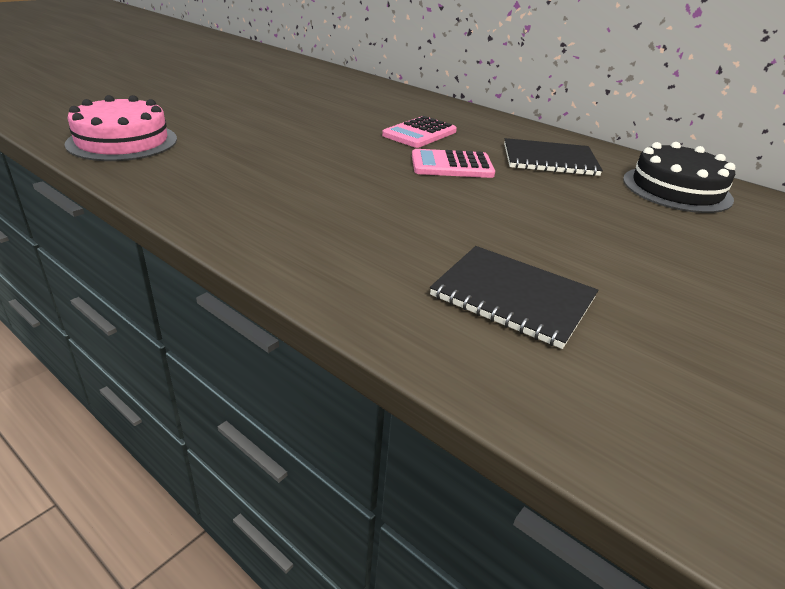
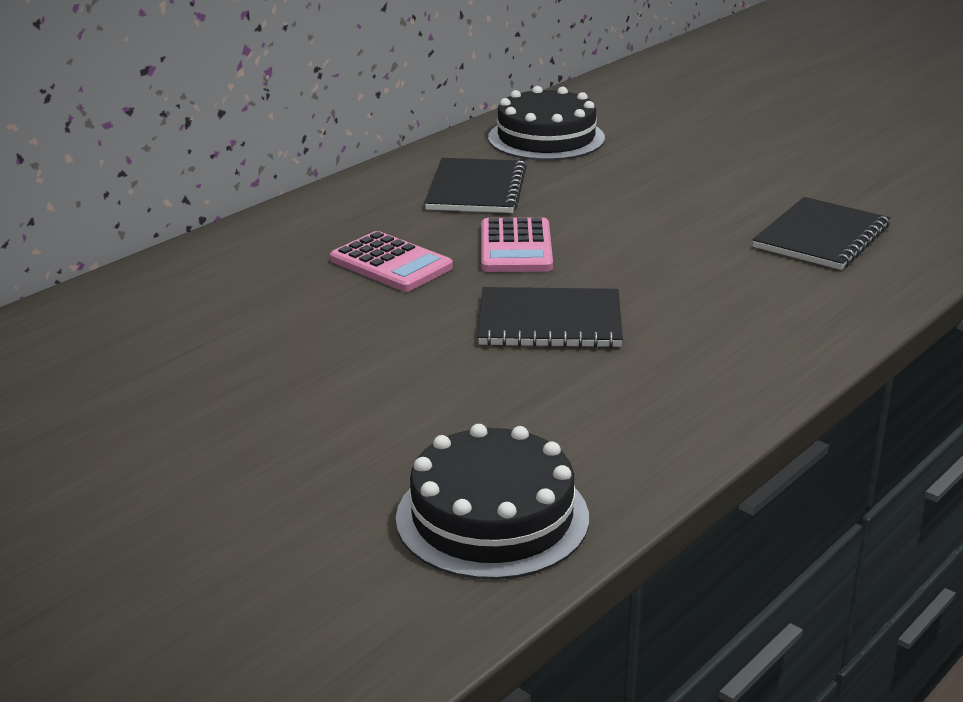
camera: 85 degrees left, 5 degrees down
pink cake [65,95,177,161] -> black cake [396,424,589,580]
none -> black notebook [478,287,623,348]

